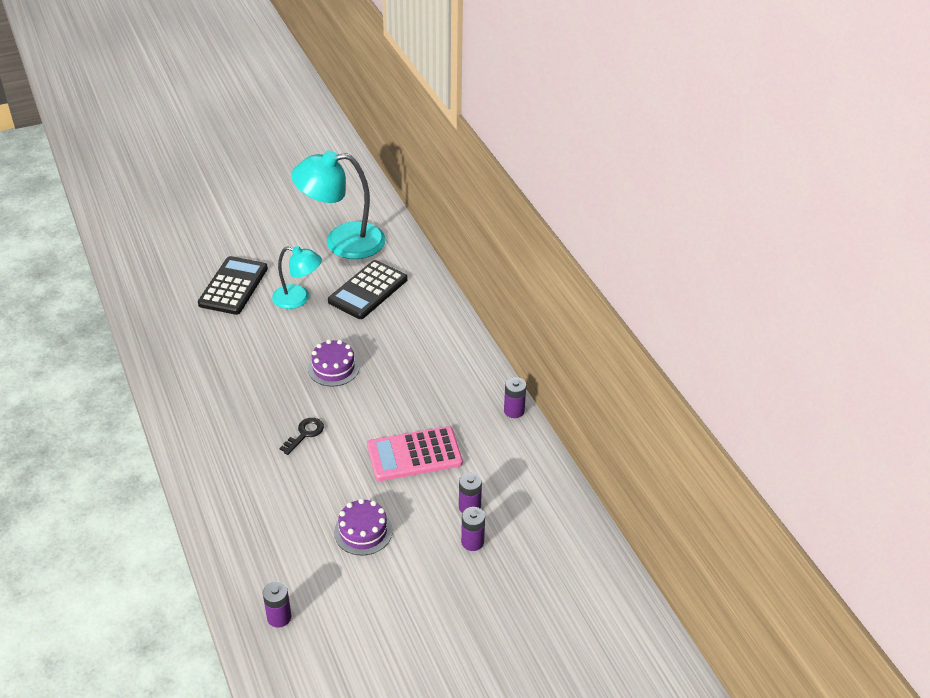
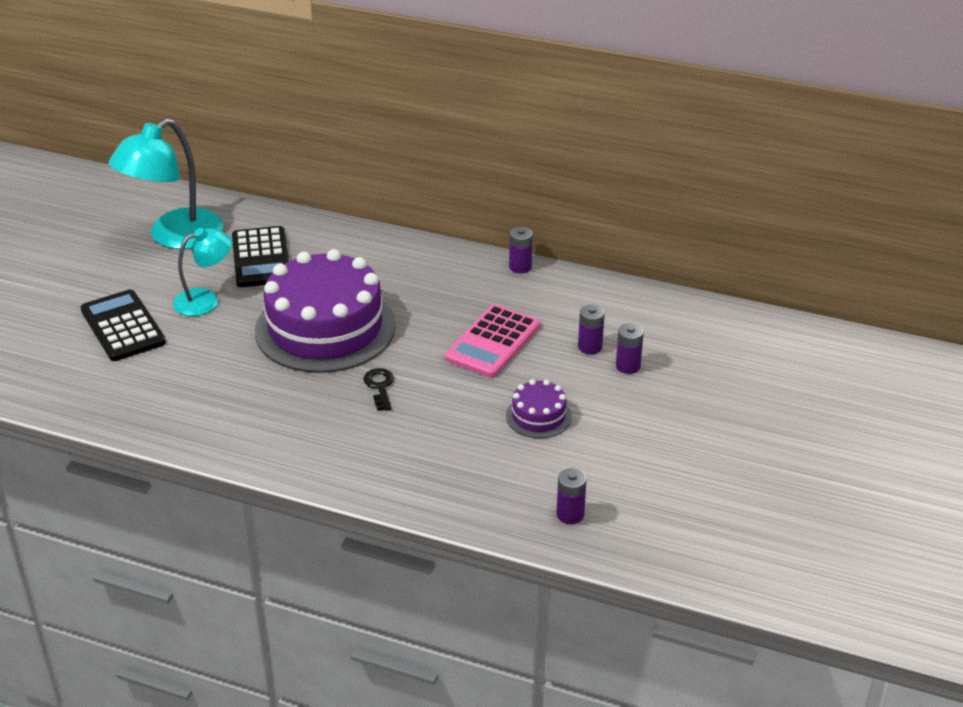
camera: 45 degrees left, 5 degrees down
purple cake [308,339,359,386] -> purple cake [255,249,396,373], size x2.29

